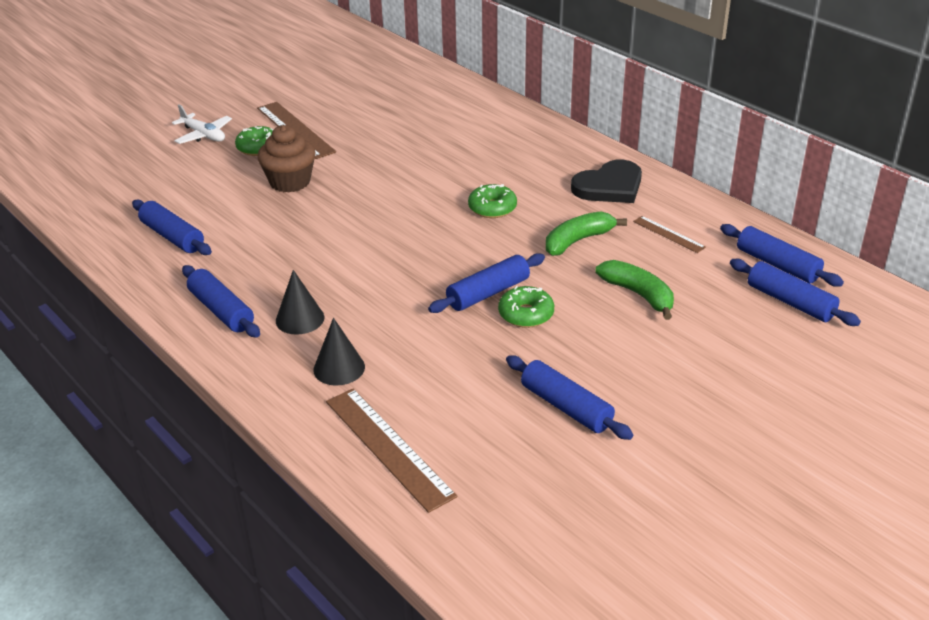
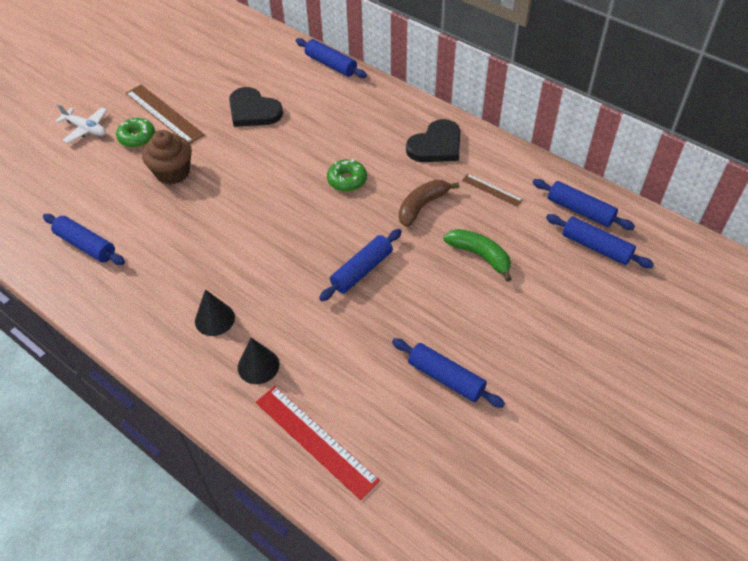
camera: 10 degrees left, 15 degrees up
blue rolling pin [182,265,260,337] -> blue rolling pin moved to [296,38,367,78]
brown ruler [326,389,457,513] -> red ruler [256,386,380,500]
green donut [498,286,554,328] -> none
green banana [546,211,627,256] -> brown banana [399,180,459,227]
none -> black heart [229,87,283,127]

